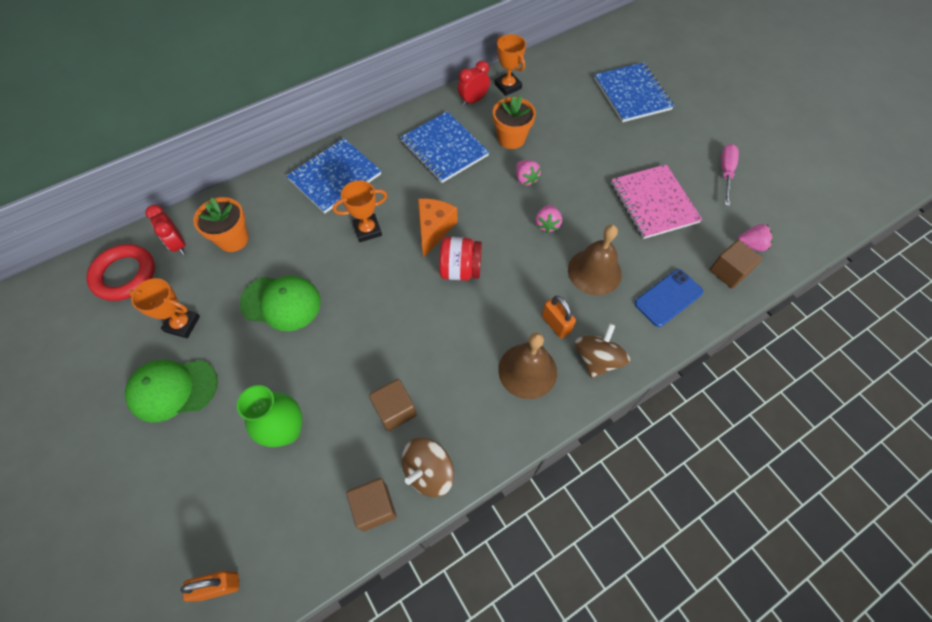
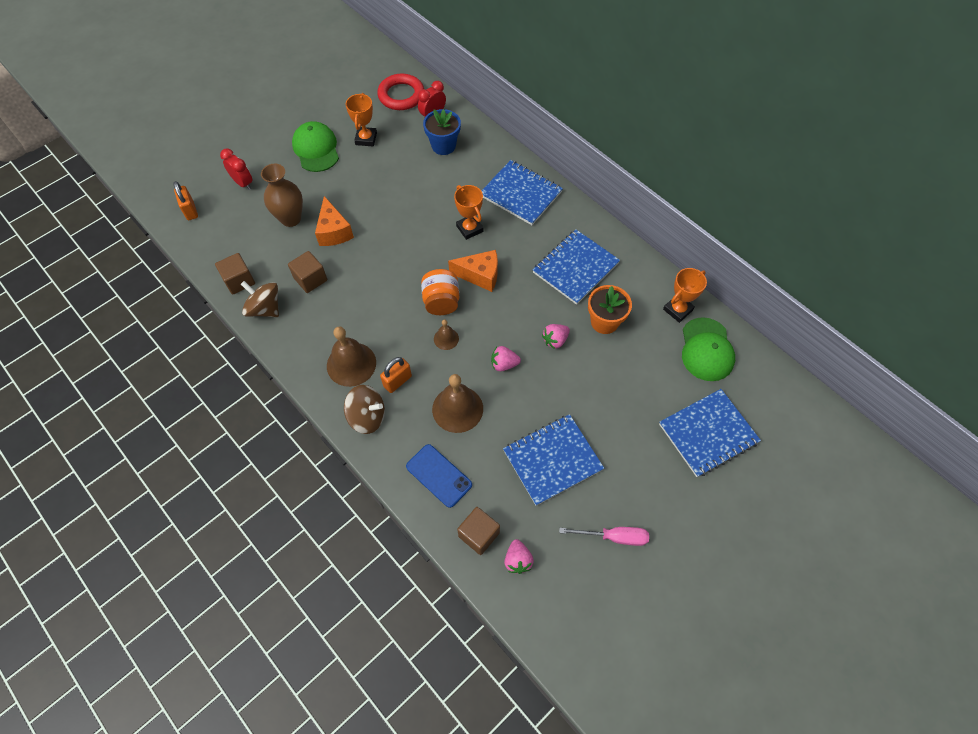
camera: 80 degrees right, 0 degrees up
orange flower pot [193,197,249,252] -> blue flower pot [423,109,461,155]
green vase [237,385,302,447] -> brown vase [261,164,303,227]
green cap [240,276,321,331] -> green cap moved to [682,317,735,381]
red jar [439,237,482,280] -> orange jar [421,269,459,315]
red clock [458,61,490,106] -> red clock moved to [220,149,252,190]
pink notebook [611,164,703,239] -> blue notebook [503,414,604,506]
none -> orange cheese [315,196,354,246]
none -> brown bell [434,319,459,350]

